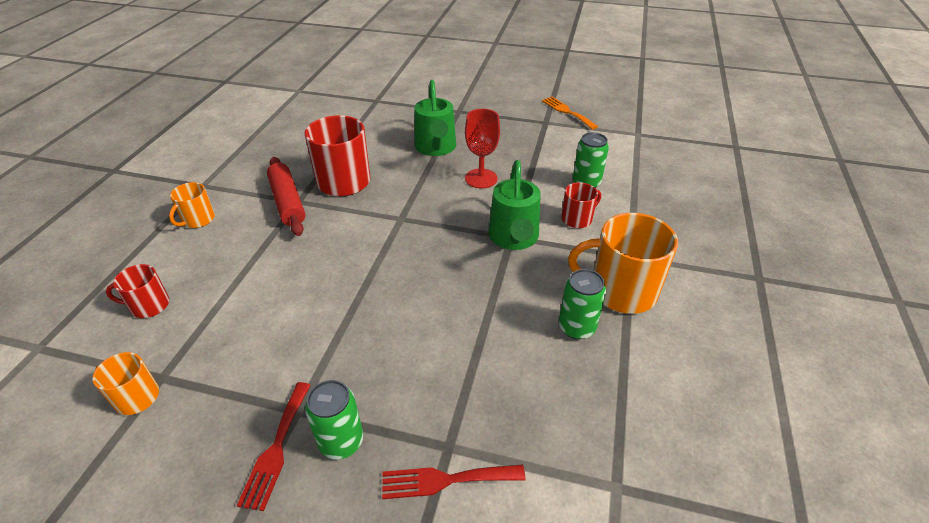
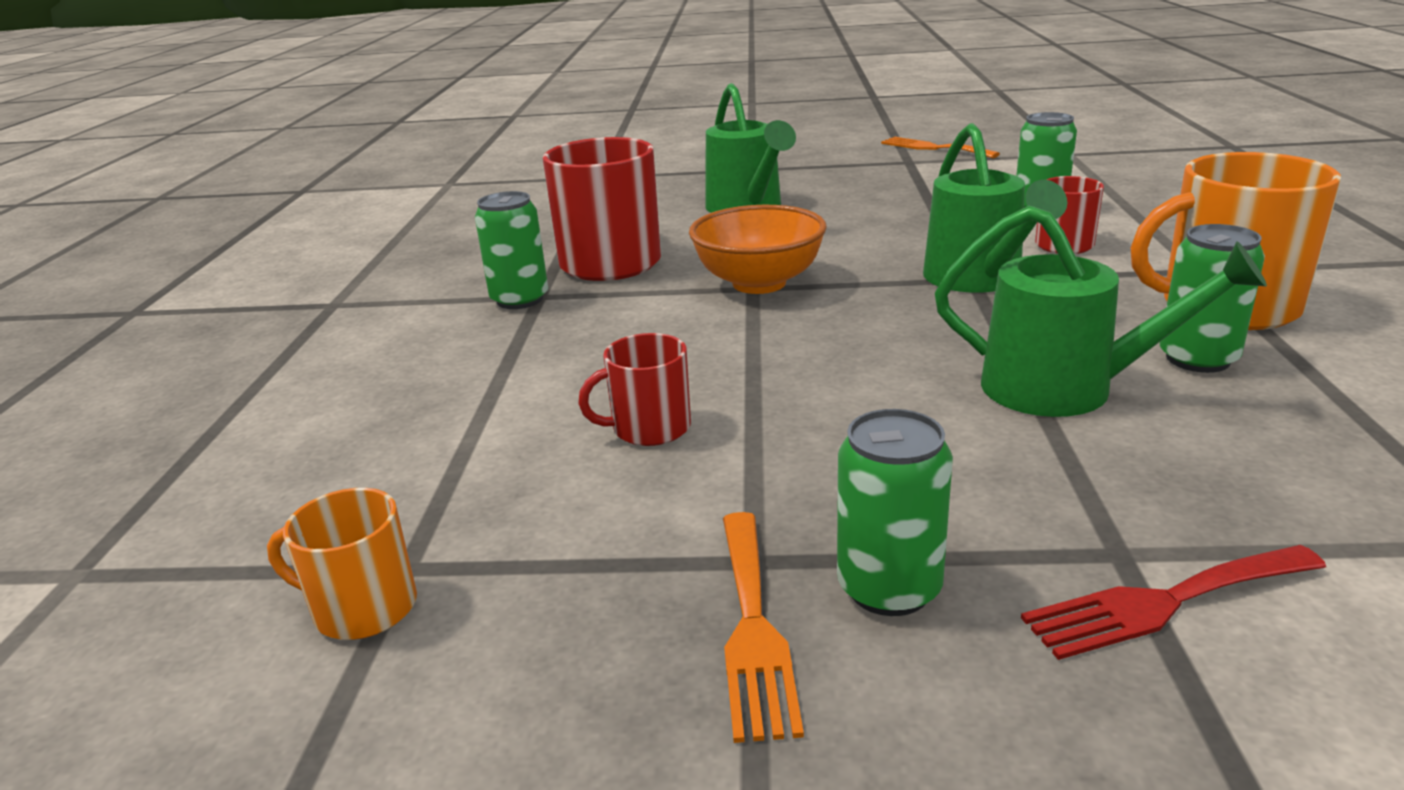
camera: 10 degrees left, 15 degrees down
red mug [106,264,169,318] -> red mug moved to [578,333,691,446]
orange mug [169,182,215,228] -> none
red fork [237,382,311,511] -> orange fork [723,512,804,743]
red rolling pin [267,157,305,236] -> green can [475,191,548,309]
red goblet [465,109,500,188] -> none
none -> orange bowl [689,205,827,294]
none -> green watering can [935,206,1267,417]

